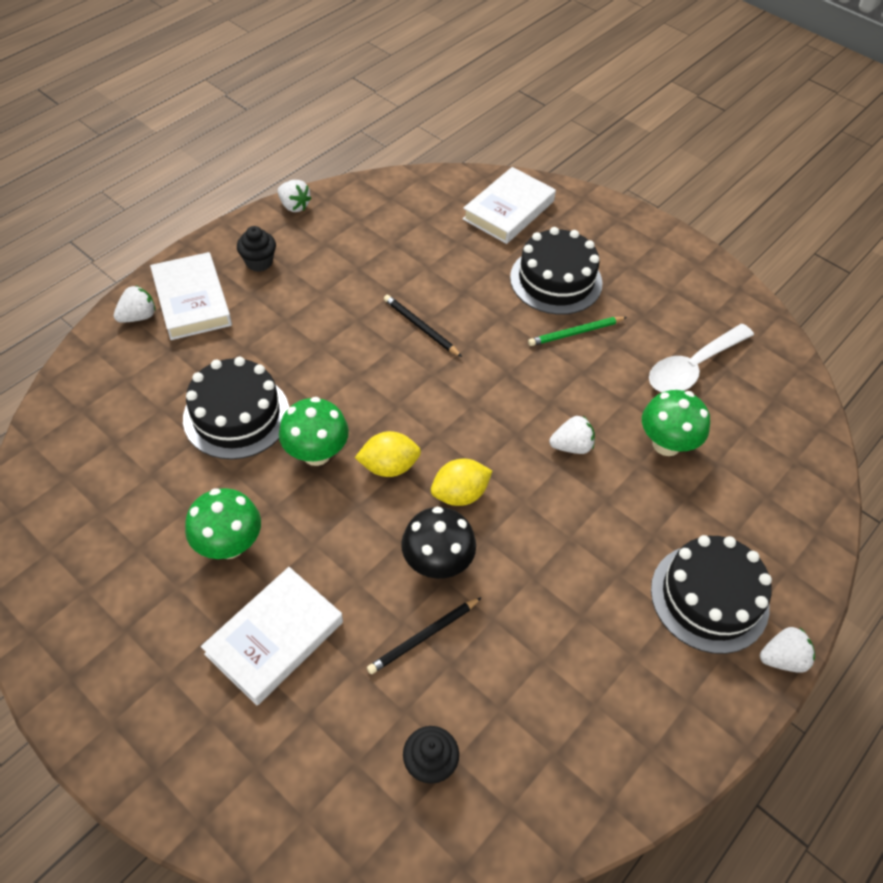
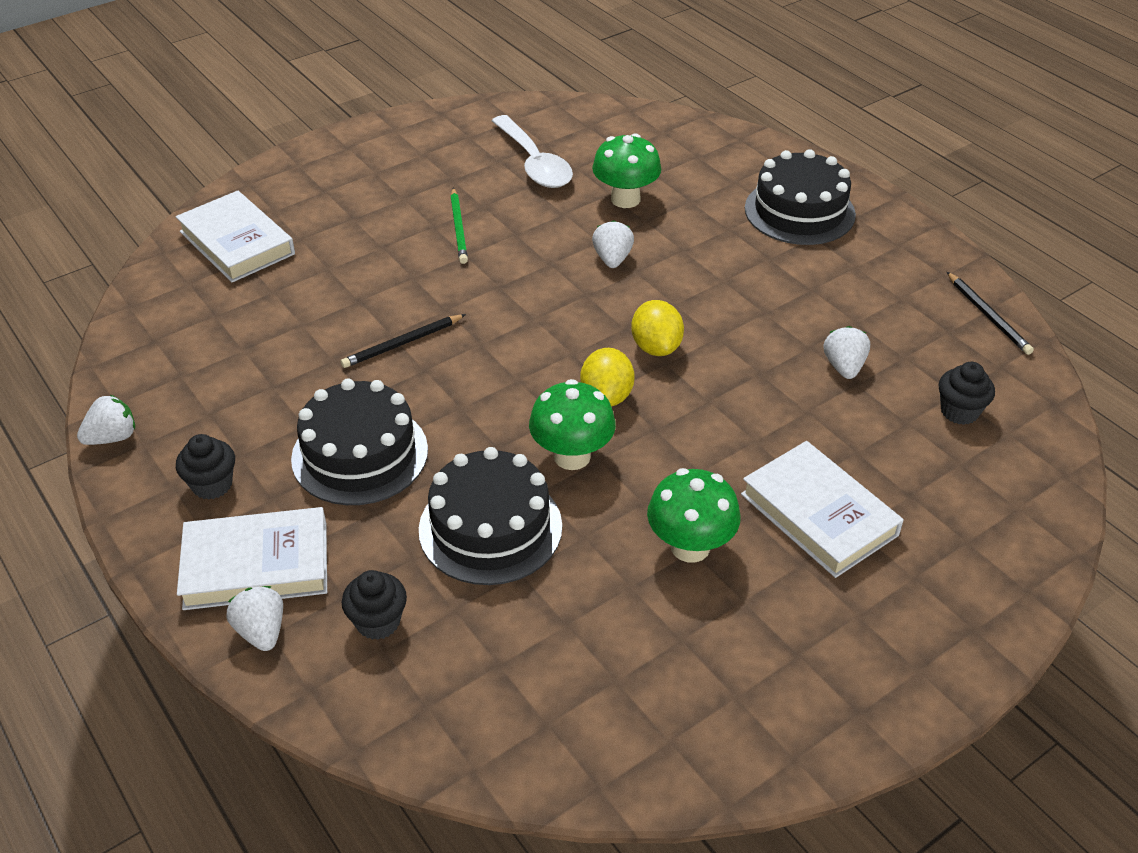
camera: 75 degrees left, 10 degrees down
black pencil [367,597,482,674] -> black pencil moved to [947,272,1034,355]
black mushroom [401,507,476,579] -> none
black cake [510,227,603,315] -> black cake moved to [291,379,428,505]
white strawberry [760,627,815,673] -> white strawberry moved to [824,326,870,379]
none -> black cupcake [342,570,407,640]

